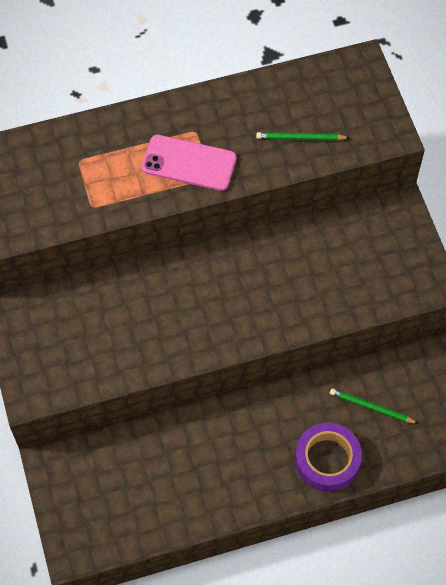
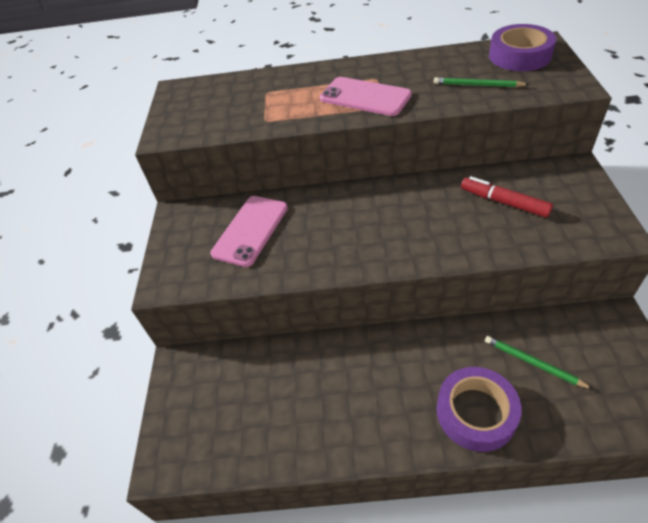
camera: 20 degrees right, 15 degrees down
none -> pink phone [210,196,288,267]
none -> red marker [461,176,553,218]
none -> purple tape [489,24,557,71]

